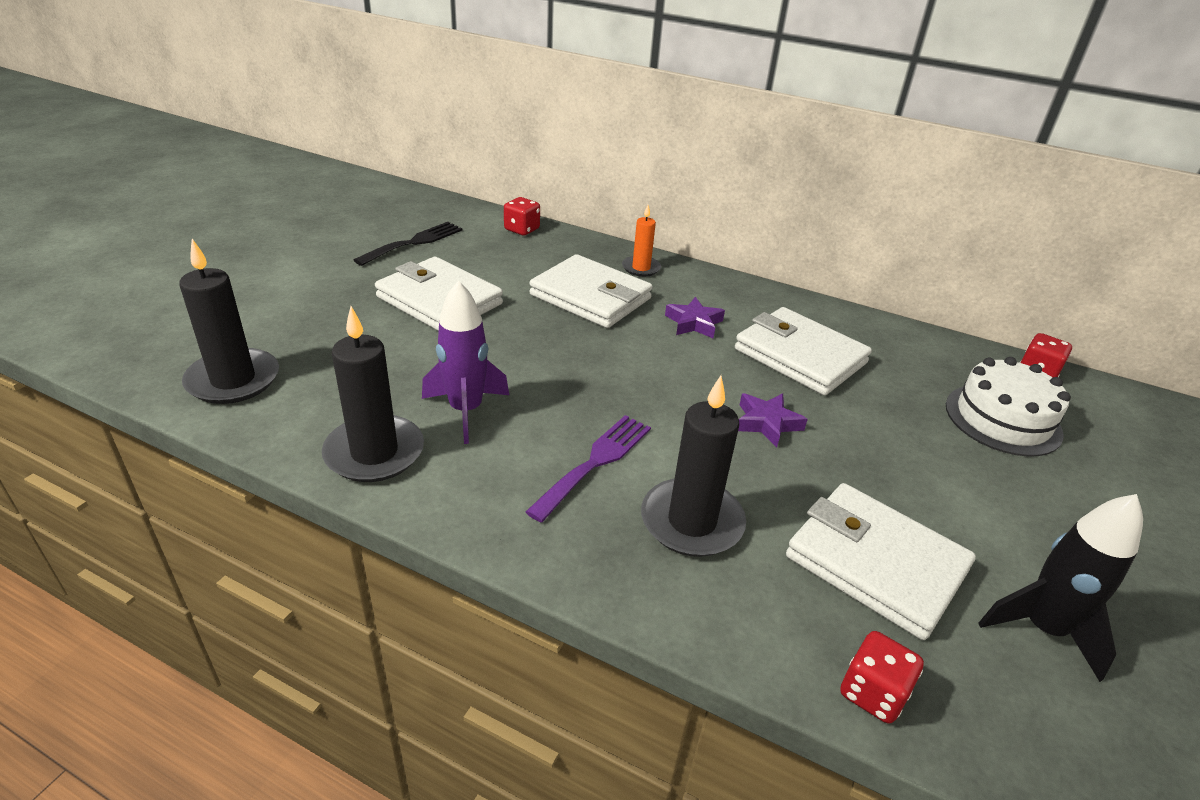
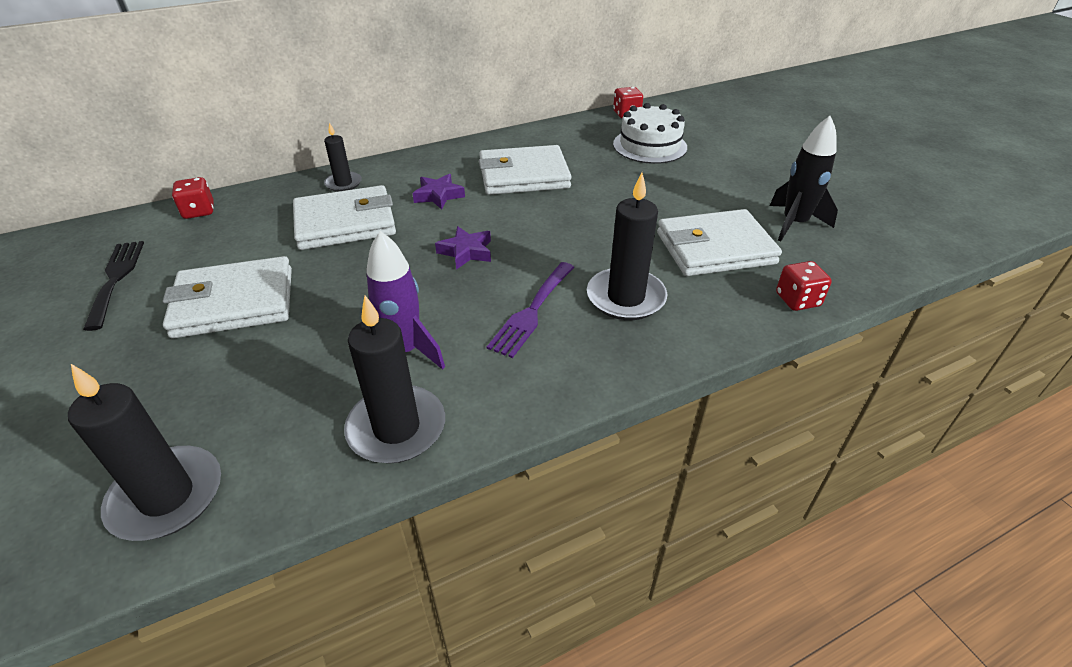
camera: 50 degrees left, 5 degrees up
purple fork [526,415,651,522] -> purple fork turned 135 degrees counterclockwise [487,262,574,358]
orange candle [622,205,661,277] -> black candle [324,122,362,192]
purple star [738,393,808,448] -> purple star moved to [435,226,491,270]

